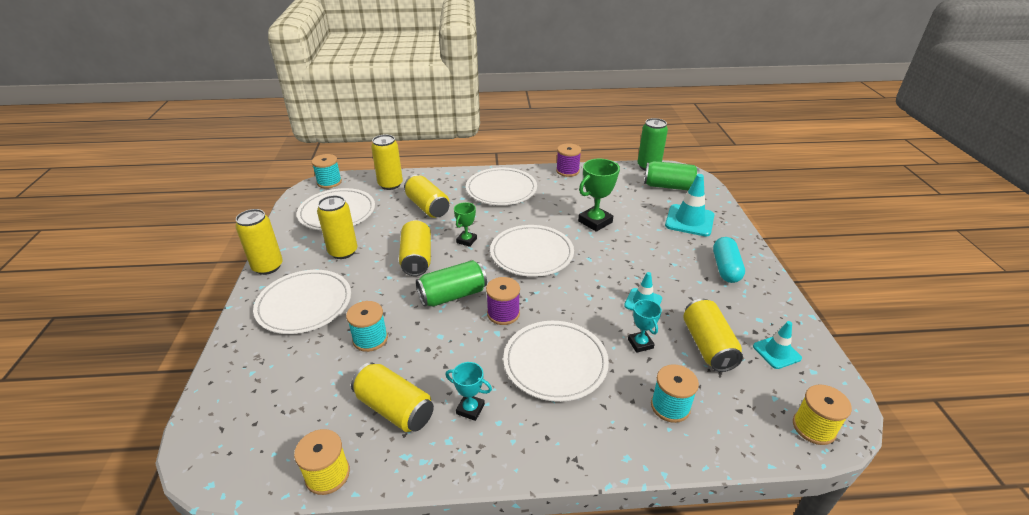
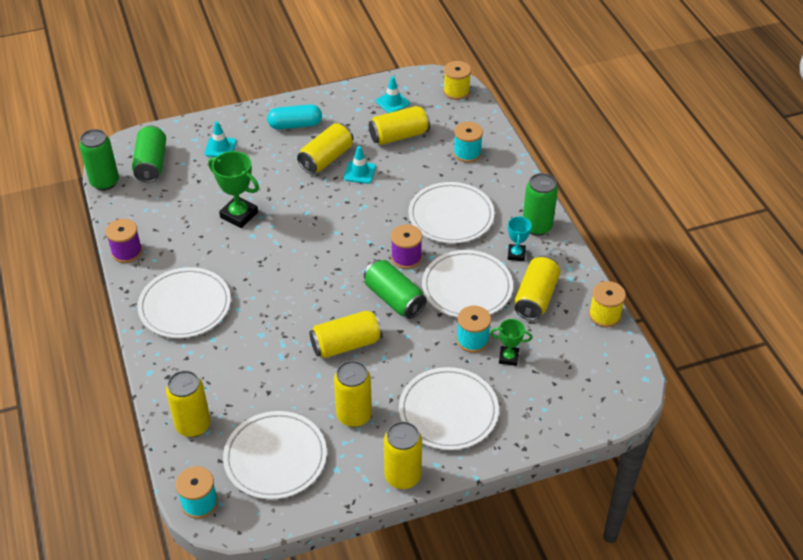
camera: 105 degrees left, 10 degrees up
yellow can [404,175,449,218] -> yellow can moved to [297,123,354,174]
green trophy [454,202,477,247] -> green trophy moved to [490,319,533,366]
white plate [490,225,574,277] -> white plate moved to [422,250,513,318]
turquoise trophy [628,299,662,353] -> none
turquoise traffic cone [665,174,714,236] -> turquoise traffic cone [205,121,236,157], size x0.60
none -> green can [523,173,558,236]

